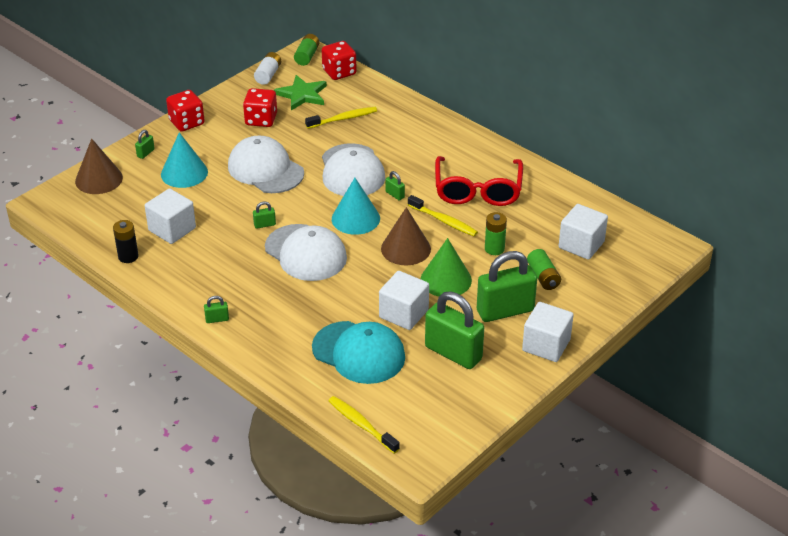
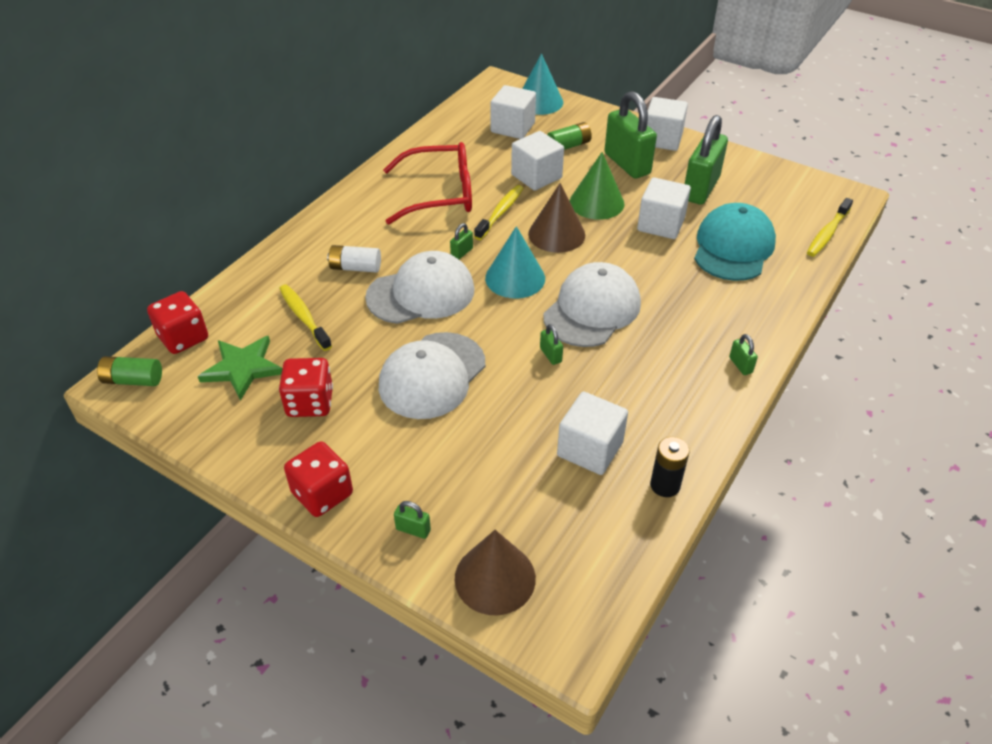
camera: 100 degrees left, 5 degrees up
turquoise cone [161,132,208,188] -> turquoise cone moved to [522,54,563,115]
white battery [254,52,281,85] -> white battery moved to [327,245,381,273]
green battery [485,212,507,255] -> white cube [511,131,564,191]

